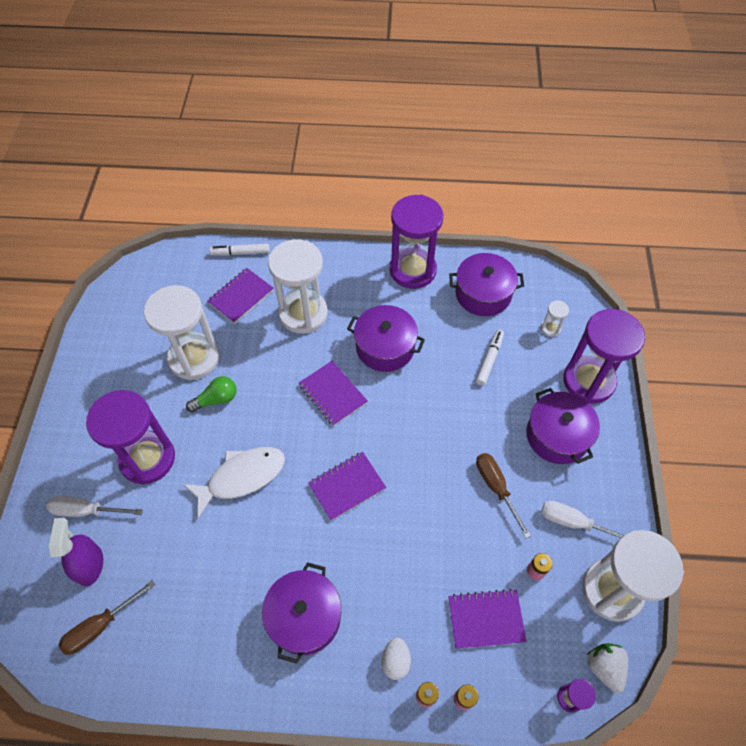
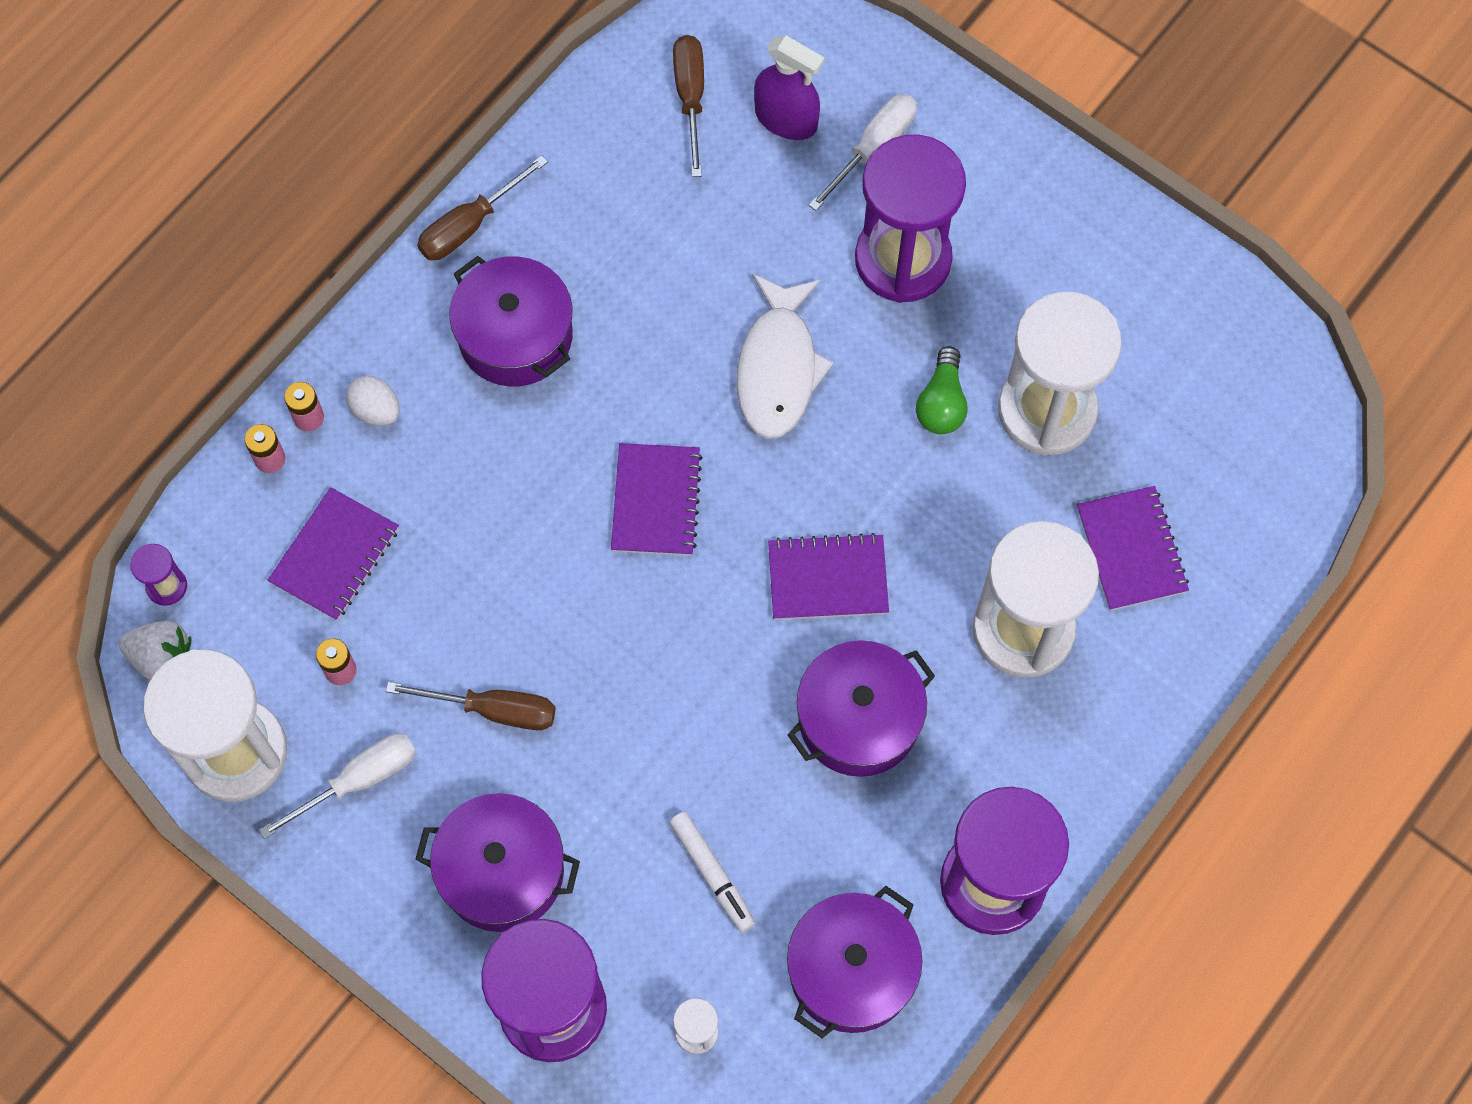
camera: 125 degrees right, 10 degrees up
white marker [209,244,270,256] -> none
none -> brown screwdriver [417,155,548,260]

